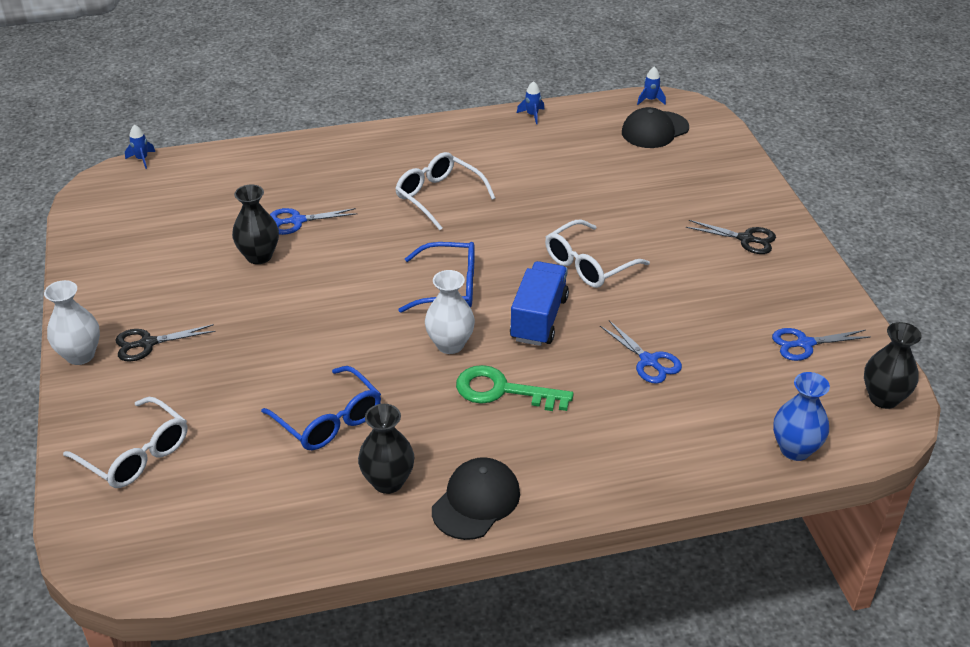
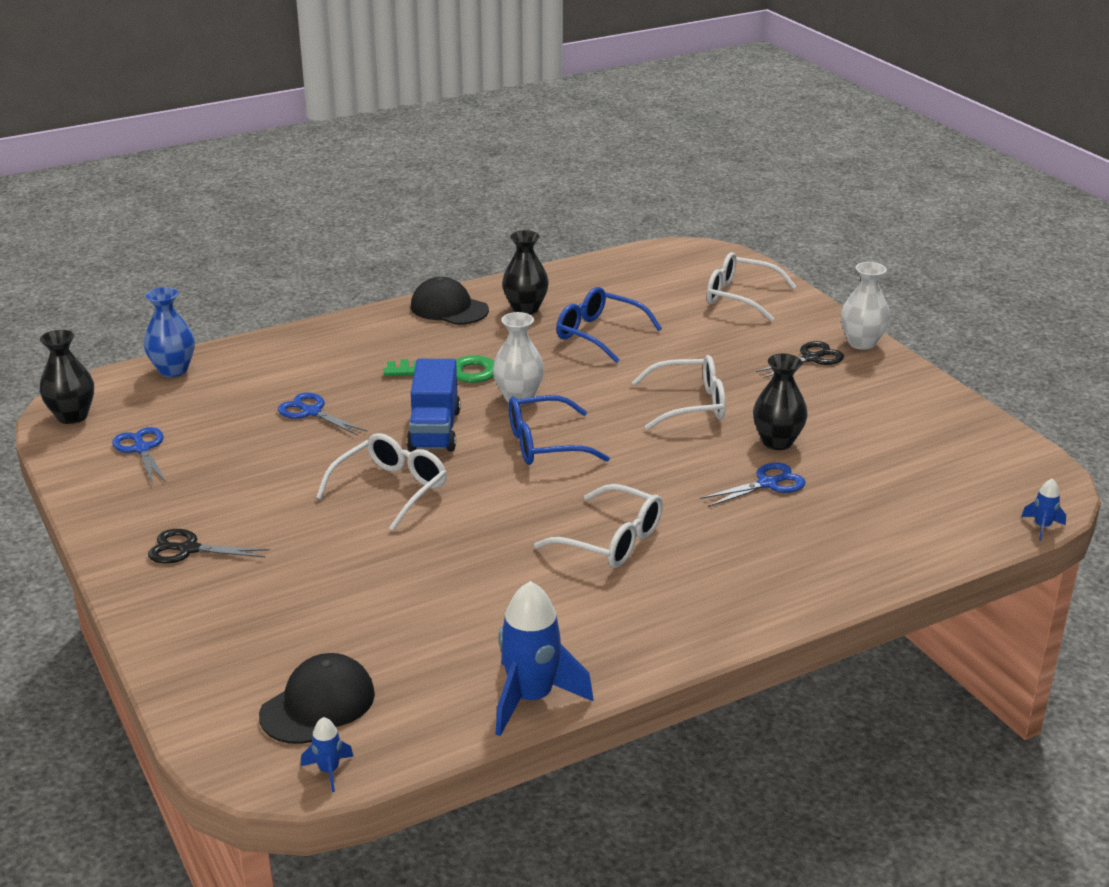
camera: 165 degrees right, 10 degrees down
black cap [432,457,520,540] -> black cap turned 105 degrees clockwise [411,277,489,325]
blue rocket [517,81,544,124] -> blue rocket [496,581,593,736], size x2.17
blue scissors [772,328,871,361] -> blue scissors turned 90 degrees counterclockwise [112,427,167,484]
none -> white glasses [632,355,726,430]

